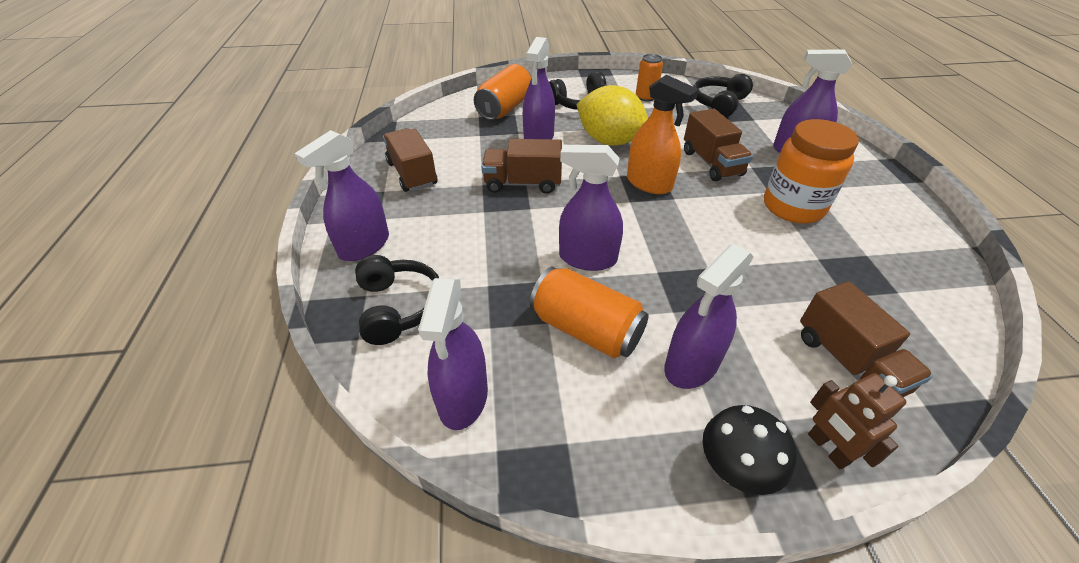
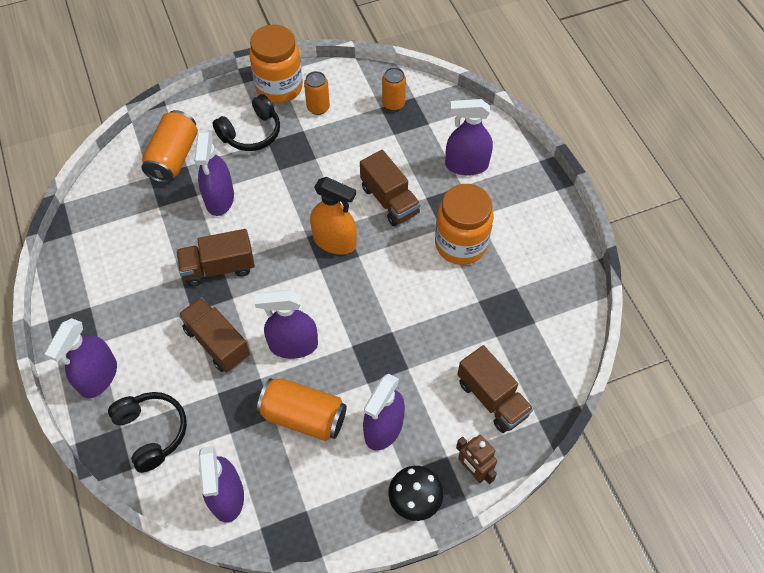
camera: 15 degrees left, 15 degrees up
brown truck [383,128,437,192] -> brown truck moved to [178,297,250,373]
yellow lemon [576,85,648,145] -> none
black headphones [693,74,753,117] -> orange can [382,67,406,111]
none -> orange jar [249,25,303,103]

